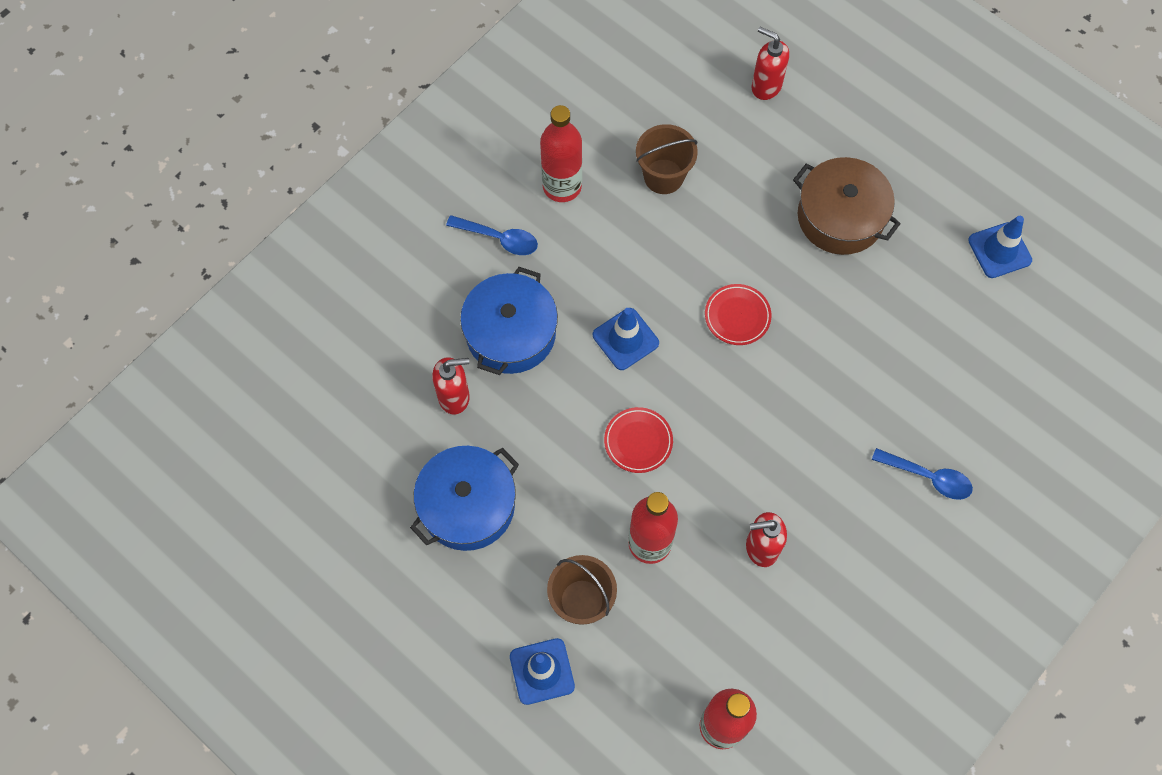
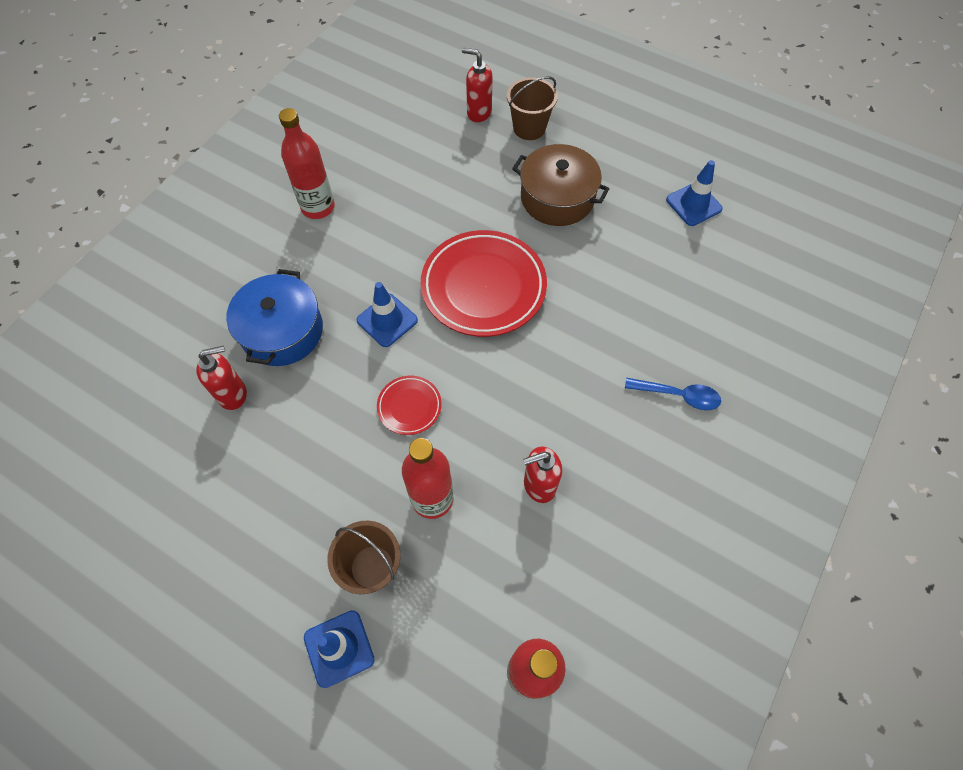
camera: 10 degrees left, 5 degrees down
blue pot [410,446,519,551] -> none
blue spoon [446,215,538,255] -> none
brown bucket [636,124,698,194] -> brown bucket moved to [507,76,558,140]
red plate [705,284,771,345] -> red plate [420,230,547,337], size x2.12

